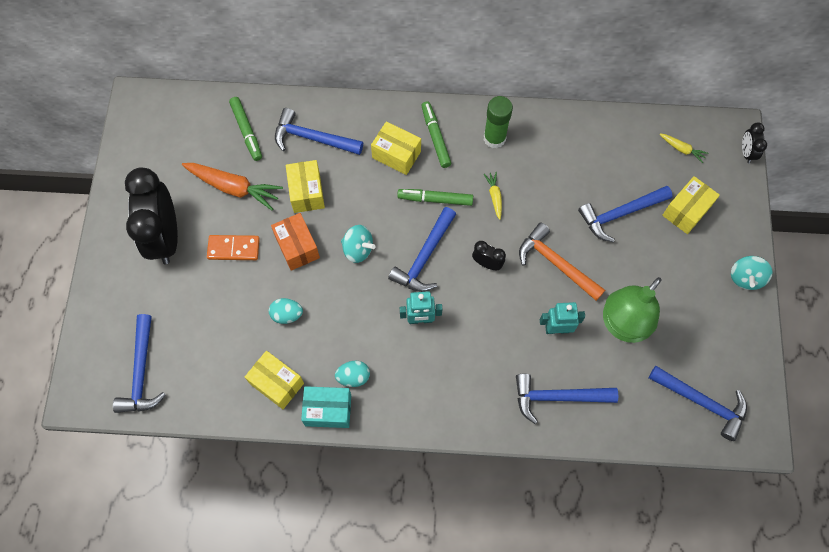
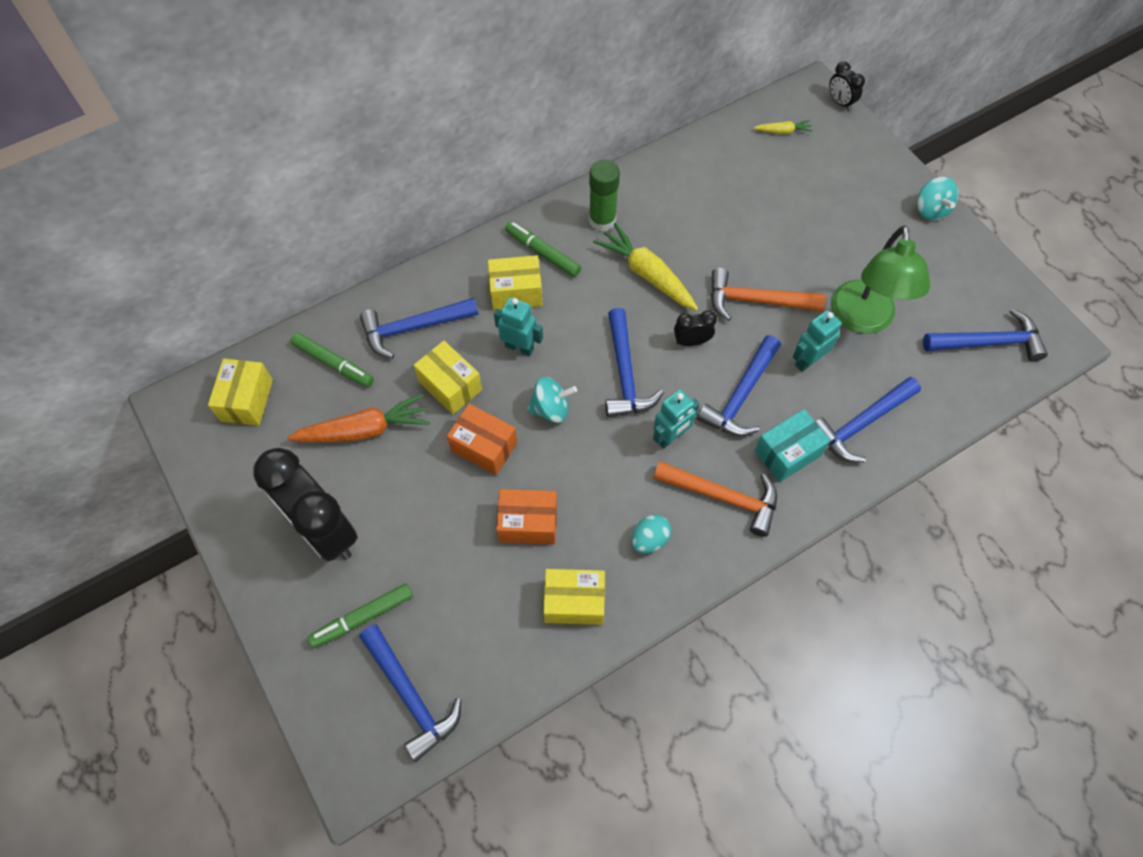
camera: 35 degrees left, 5 degrees down
orange domino [207,235,260,260] -> none
turquoise egg [269,298,303,324] -> orange box [496,489,557,545]
turquoise box [301,386,351,428] -> turquoise box moved to [754,409,831,482]
green marker [397,189,473,206] -> green marker moved to [308,583,413,648]
yellow carrot [484,172,502,220] -> yellow carrot [593,223,698,311], size x2.03
blue hammer [578,186,673,242] -> blue hammer moved to [697,335,781,437]
yellow box [662,176,720,234] -> yellow box moved to [208,359,273,426]
none -> turquoise robot [494,297,543,357]
none -> orange hammer [653,461,777,537]

